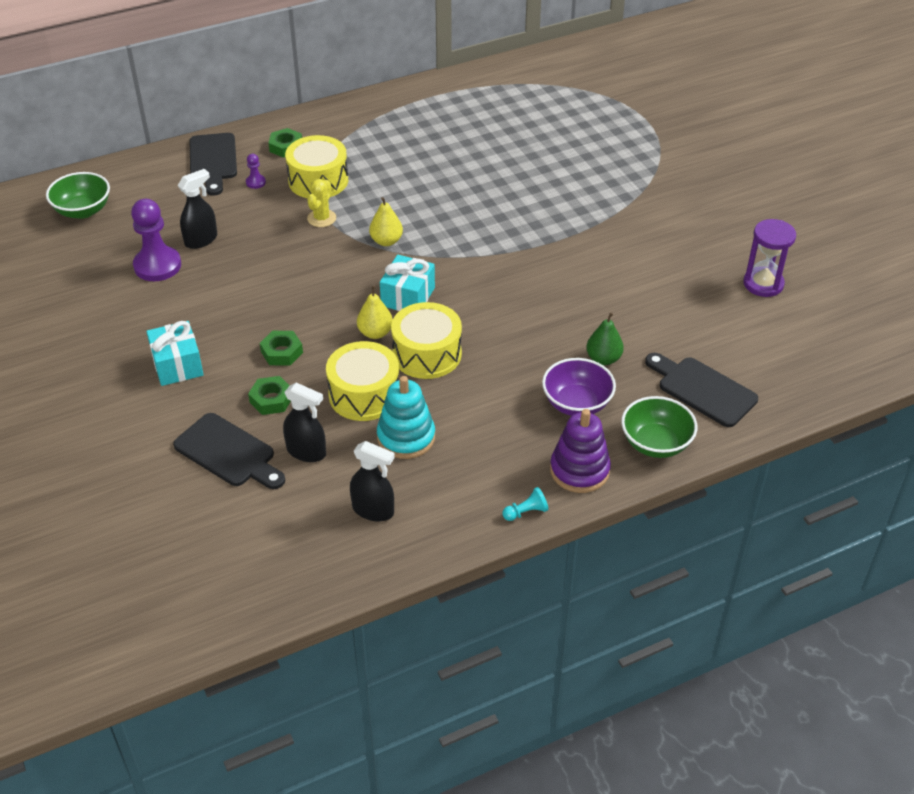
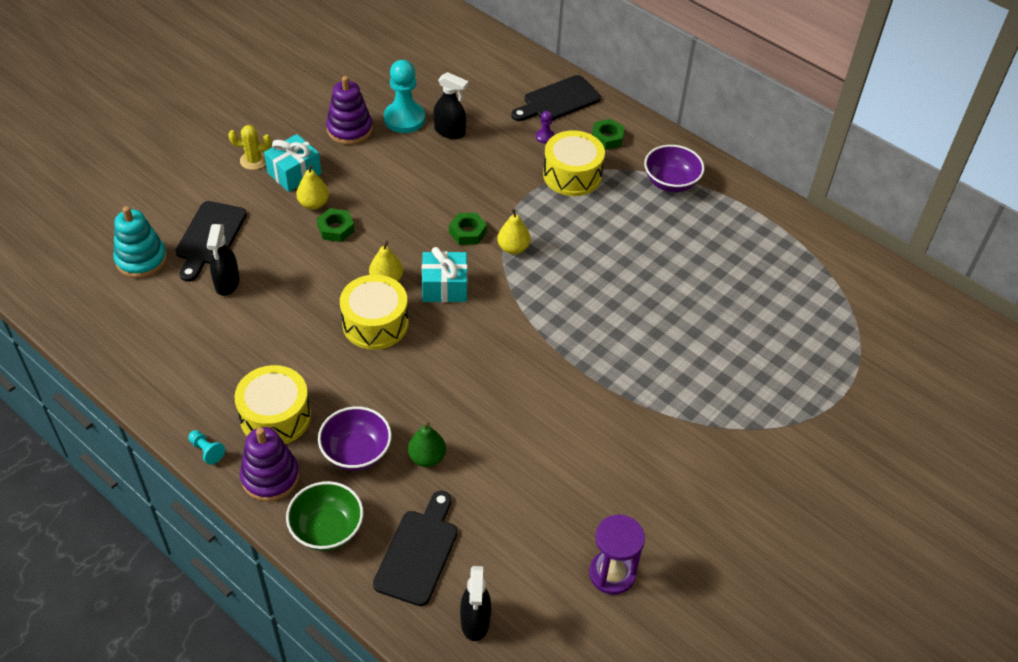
camera: 65 degrees right, 5 degrees up
green bowl [46,172,110,219] -> none
purple pawn [131,199,181,281] -> turquoise pawn [384,60,425,133]
green nut [248,376,291,415] -> green nut moved to [449,213,487,245]
yellow cactus [307,179,336,227] -> yellow cactus moved to [228,125,271,170]
yellow drum [326,341,399,421] -> yellow drum moved to [234,365,311,444]
black spray bottle [350,441,395,522] -> black spray bottle moved to [460,566,491,641]
turquoise stacking toy [377,376,435,459] -> turquoise stacking toy moved to [113,206,167,278]
none -> yellow pear [296,165,329,210]
none -> purple stacking toy [326,76,373,145]
none -> purple bowl [644,145,705,192]

